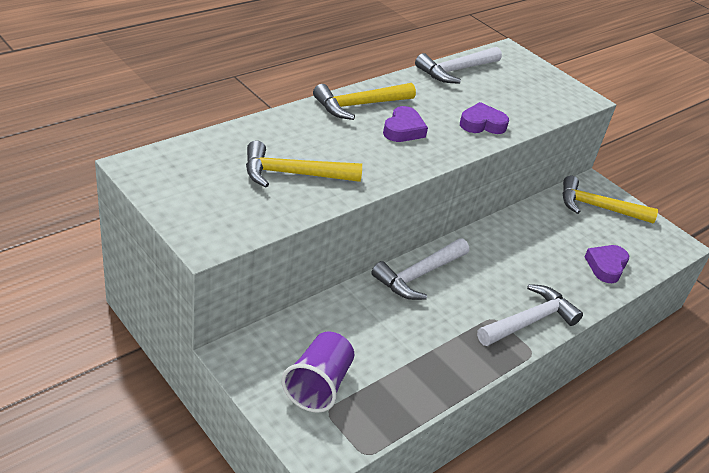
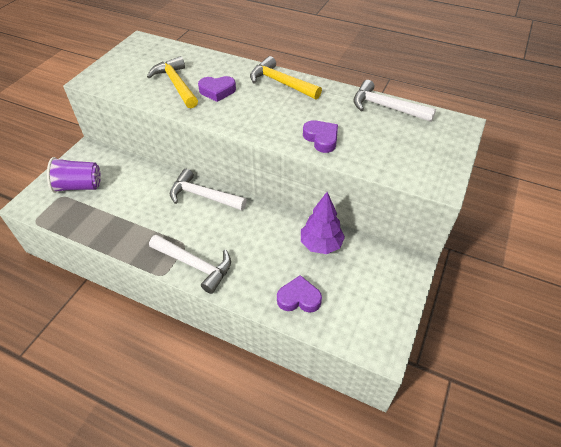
camera: 70 degrees right, 10 degrees up
purple heart [383,106,428,142] -> purple heart moved to [198,76,236,102]
yellow hammer [562,176,658,224] -> none
none -> purple tree [301,192,345,254]

